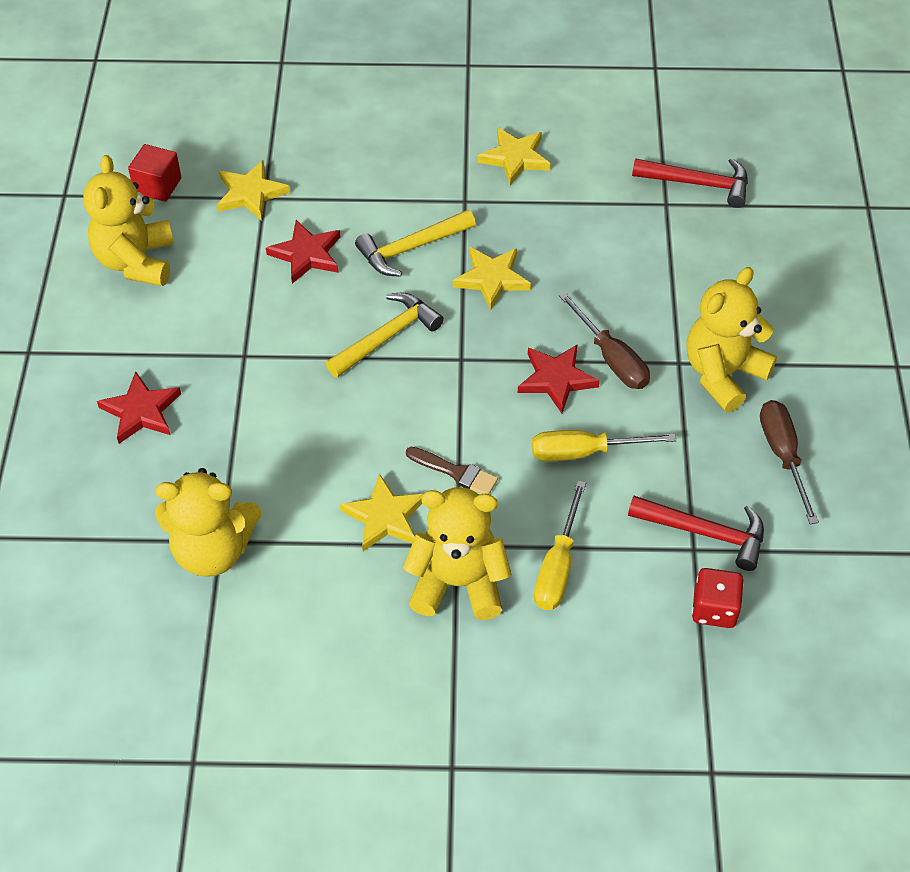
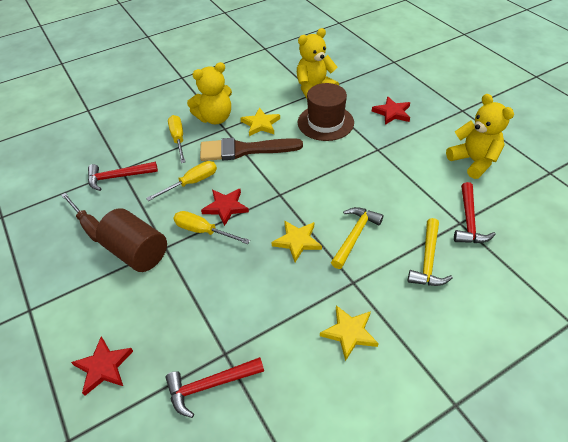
camera: 150 degrees right, 5 degrees down
red cube [128,144,181,202] -> none
yellow star [217,160,290,221] -> red hammer [454,182,496,243]
red star [266,220,341,284] -> red star moved to [71,336,133,396]
yellow hammer [326,292,444,378] -> yellow hammer moved to [408,218,453,286]
brown brush [406,447,498,494] -> brown brush [200,138,303,161], size x2.12
brown screwdriver [559,292,650,389] -> yellow screwdriver [173,211,250,244]
yellow teddy bear [687,267,777,412] -> brown cylinder [96,208,167,272]
red dice [692,568,744,628] -> none
none -> brown hat [298,83,354,141]

